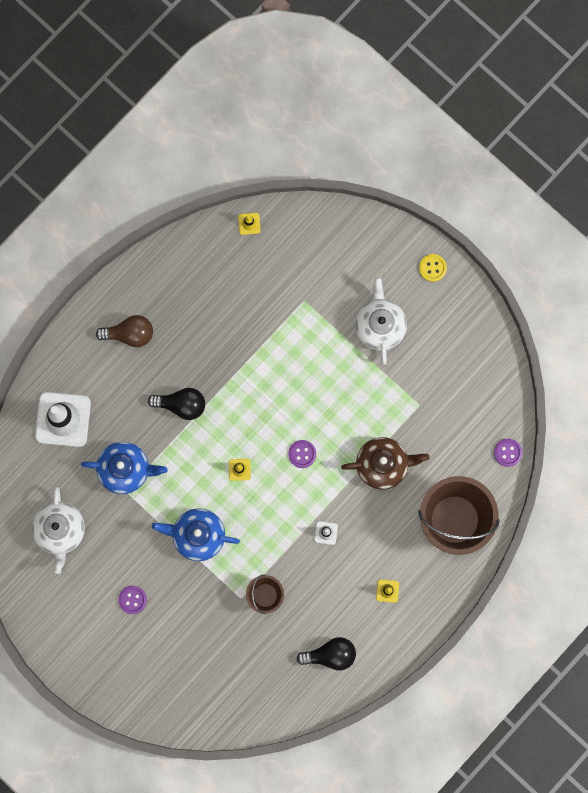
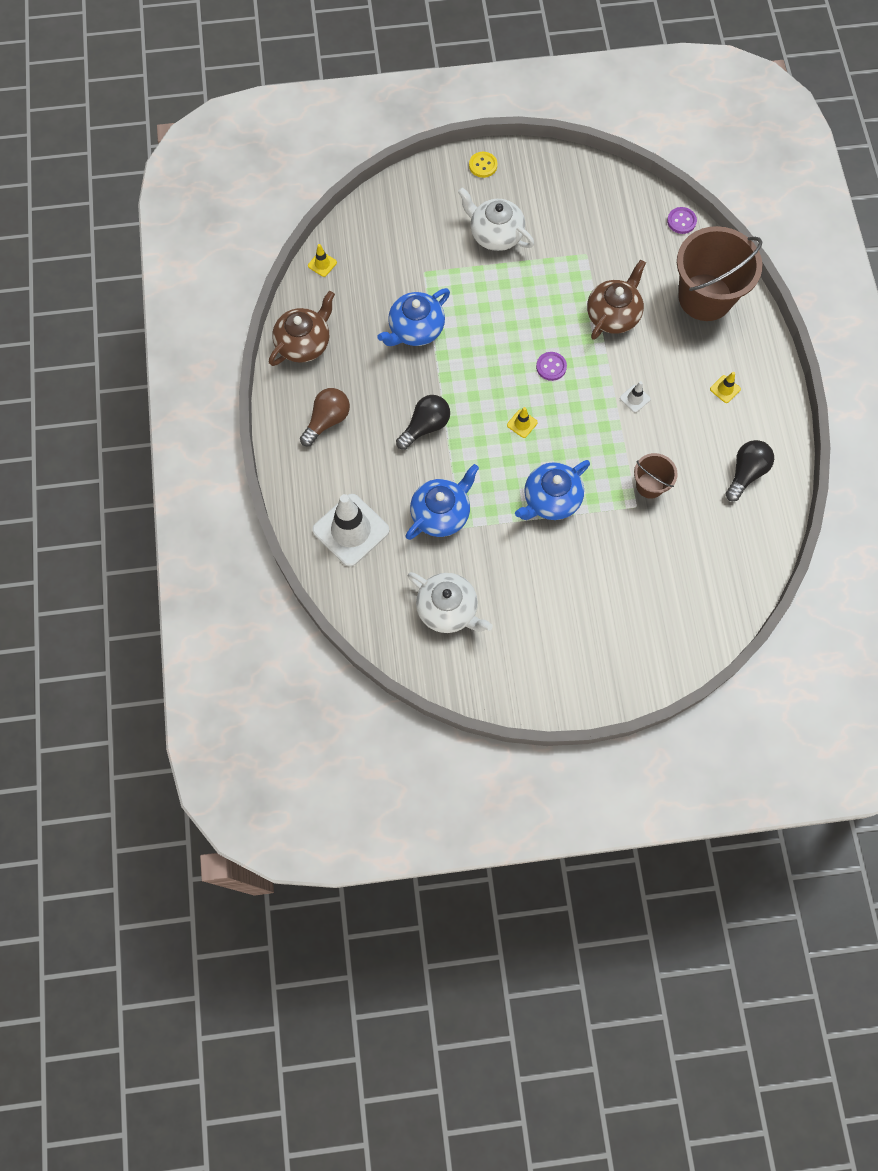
camera: 50 degrees left, 10 degrees down
purple button [118,586,147,614] -> none
none -> brown teapot [269,291,335,366]
none -> blue teapot [377,288,450,346]

